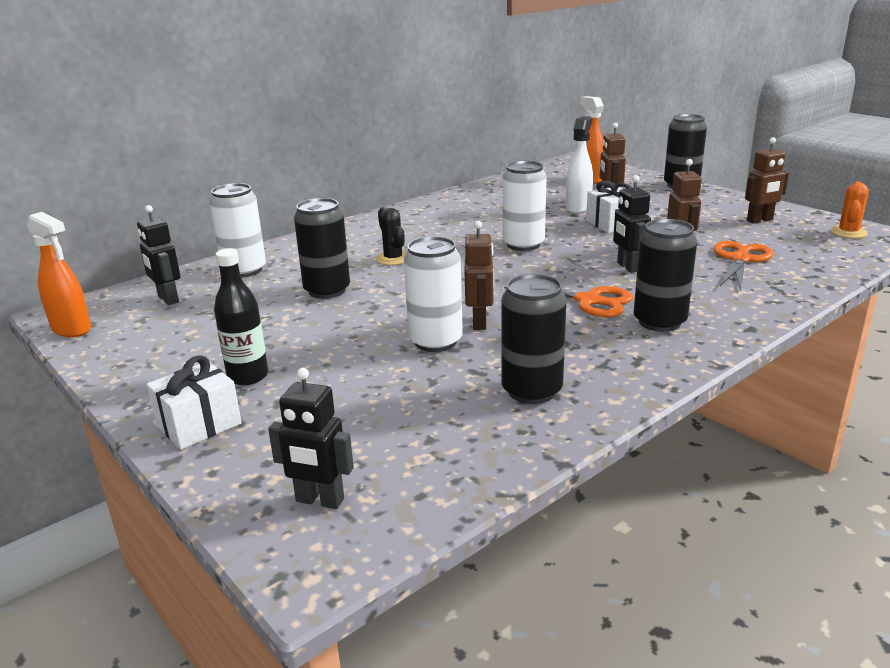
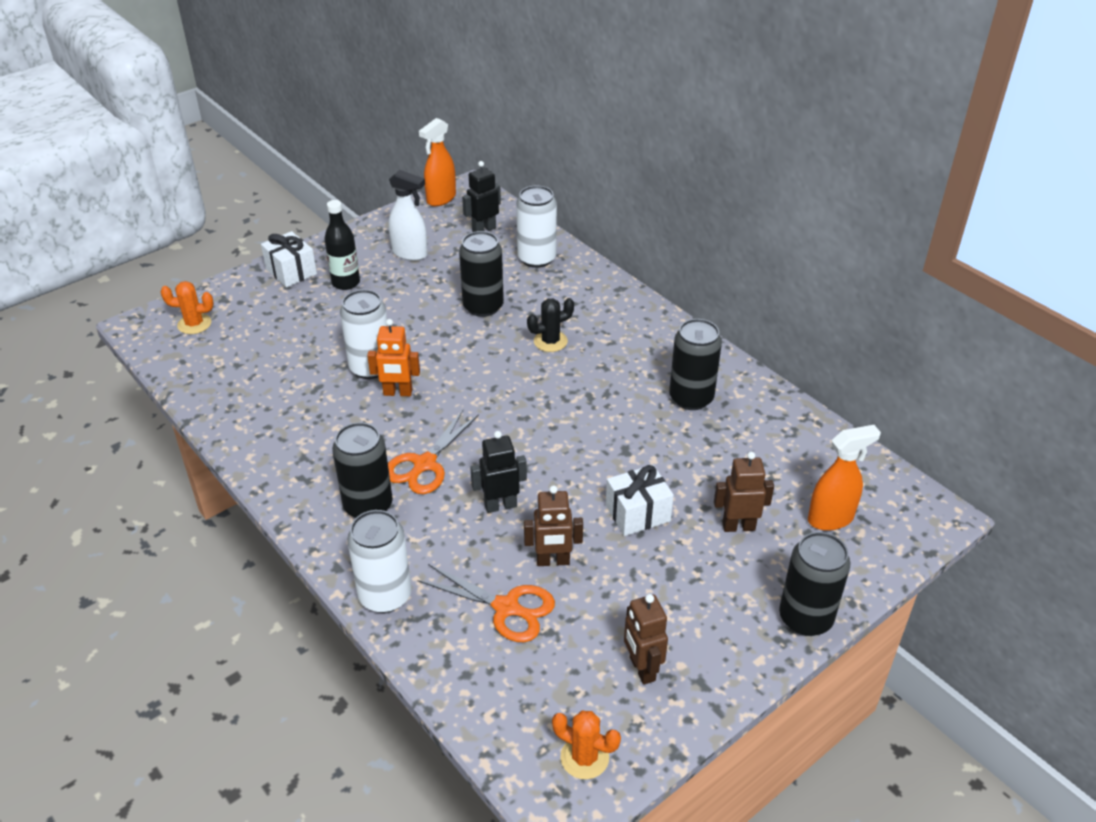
camera: 90 degrees right, 15 degrees up
black robot [268,368,354,509] -> orange cactus [160,281,214,334]
brown robot [465,221,494,330] -> orange robot [367,319,420,396]
black can [501,274,567,404] -> black can moved to [669,319,722,410]
white can [502,161,547,251] -> white can moved to [347,510,412,613]
white spray bottle [566,116,593,214] -> white spray bottle moved to [389,170,428,261]

